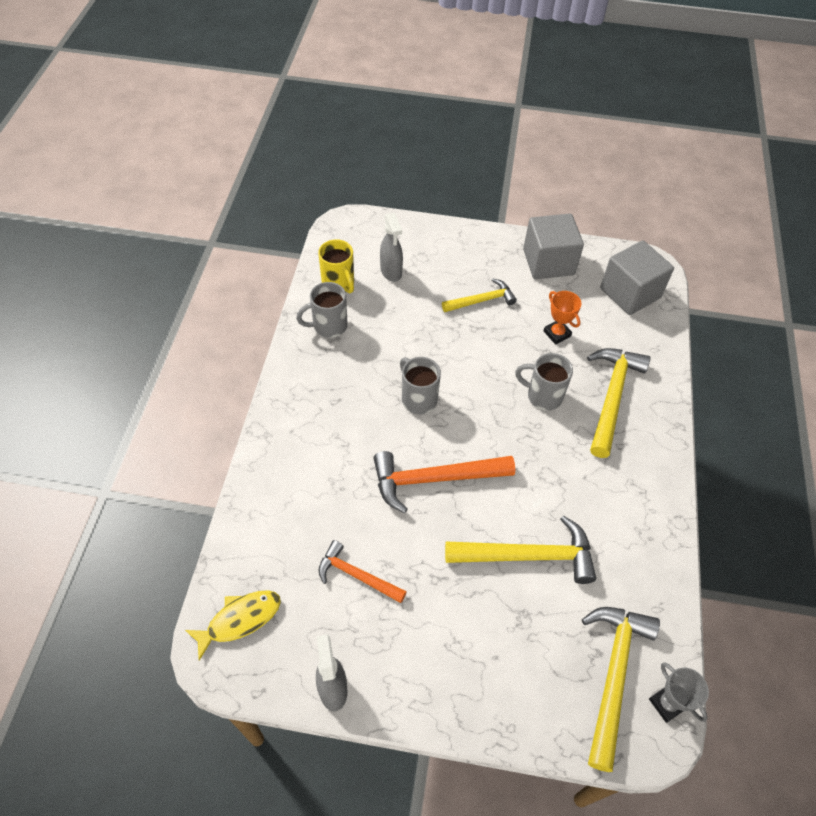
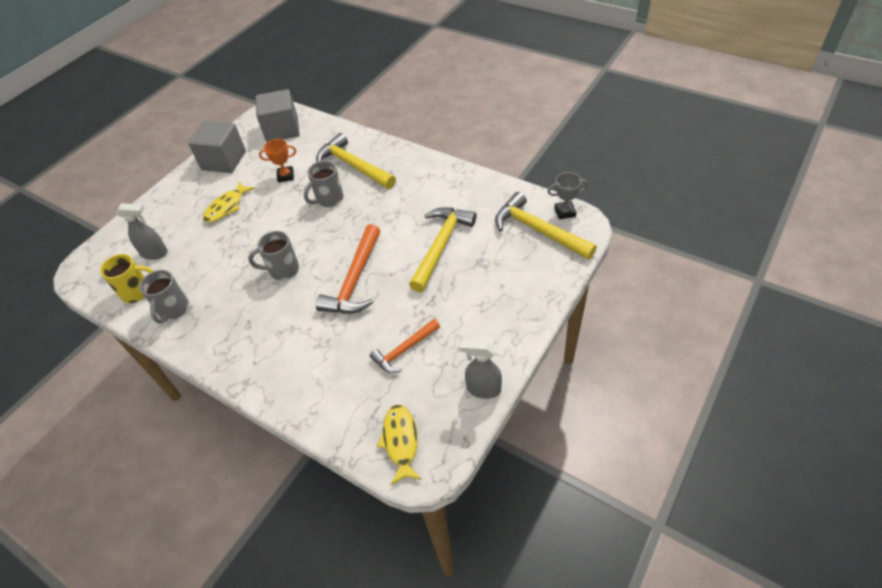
camera: 60 degrees left, 5 degrees down
yellow hammer [442,279,517,312] -> yellow fish [203,182,255,223]

